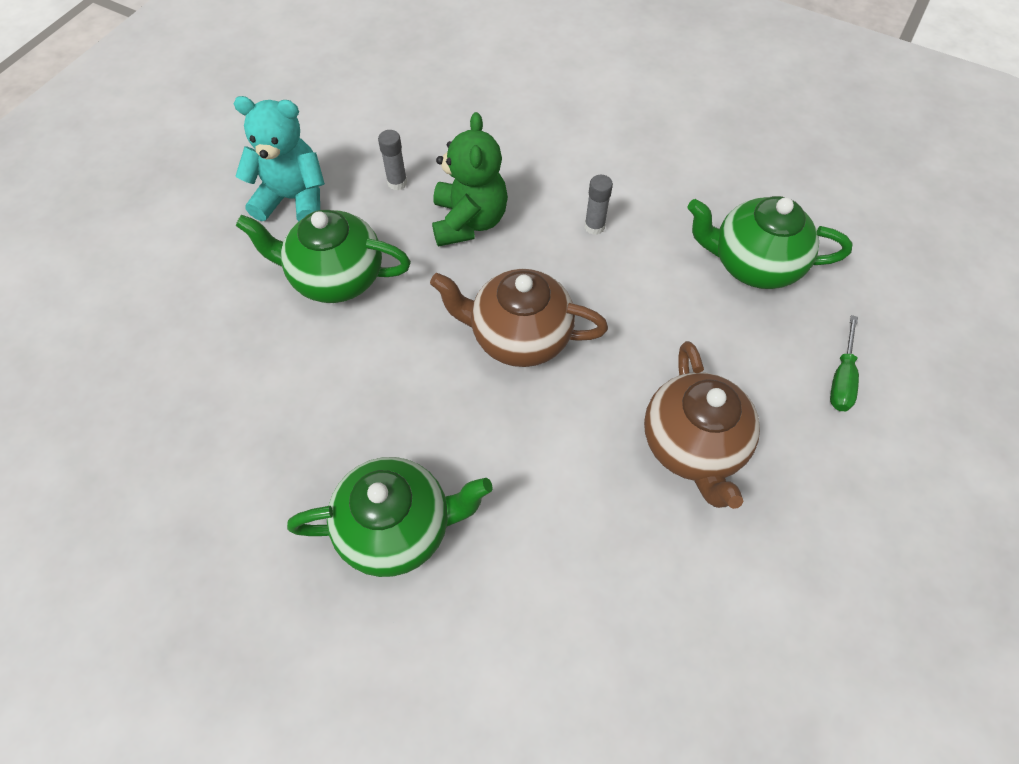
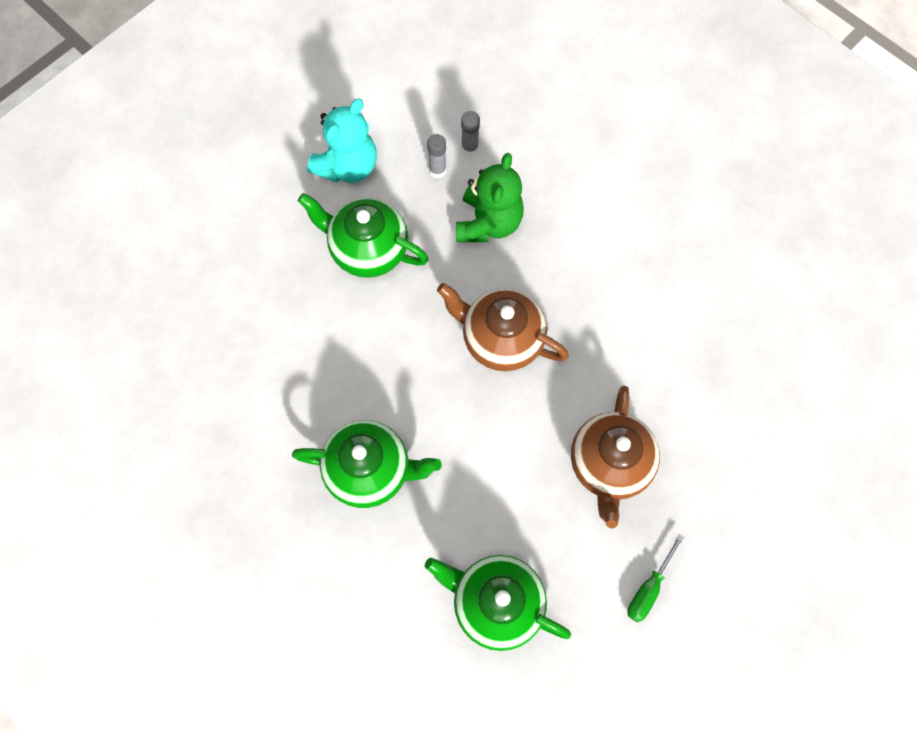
camera: 15 degrees right, 10 degrees up
turquoise teddy bear [234,96,325,221] -> turquoise teddy bear turned 105 degrees clockwise [307,98,377,183]
grey glue stick [585,175,613,235] -> grey glue stick moved to [461,111,480,156]
green teapot [687,196,852,289] -> green teapot moved to [425,555,571,651]
green screwdriver [830,315,859,411] -> green screwdriver moved to [628,535,684,622]

